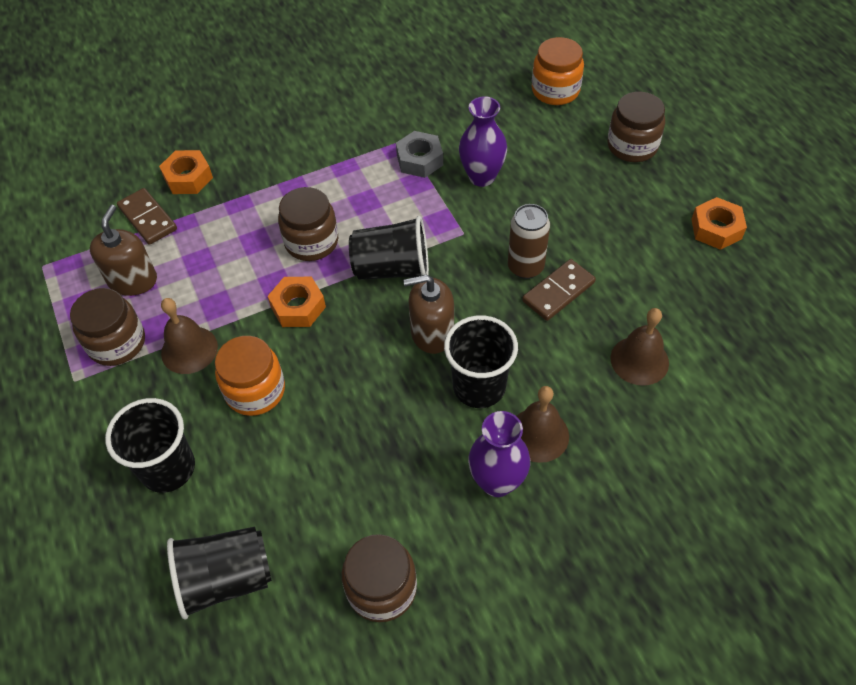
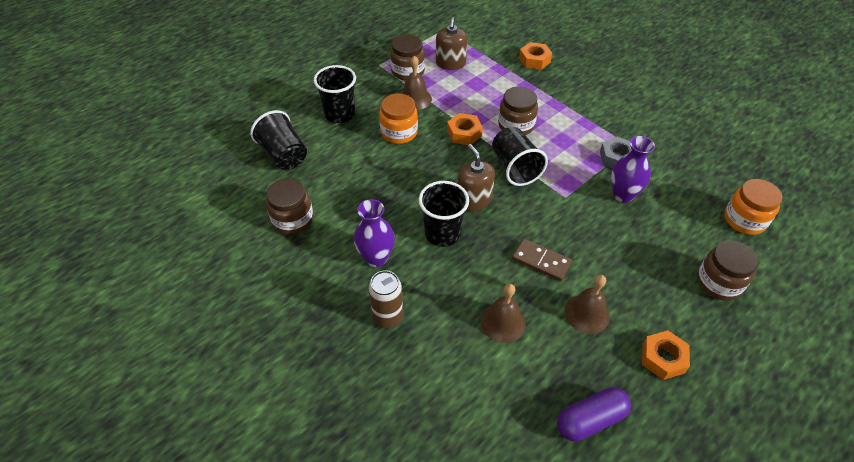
camera: 70 degrees right, 5 degrees down
brown soap dispenser [90,205,157,296] -> brown soap dispenser turned 105 degrees clockwise [436,17,467,70]
brown domino [117,188,177,245] -> none
brown can [508,204,550,279] -> brown can moved to [369,271,403,328]
brown bell [517,386,569,463] -> brown bell moved to [565,275,610,334]
none -> purple capsule [557,387,631,441]

